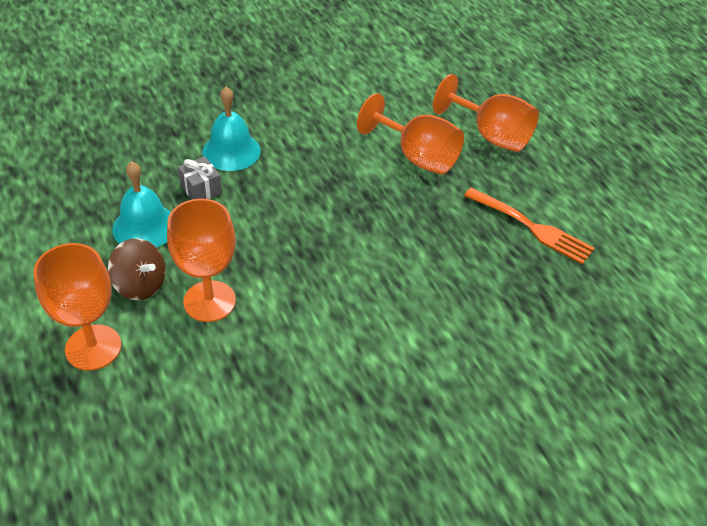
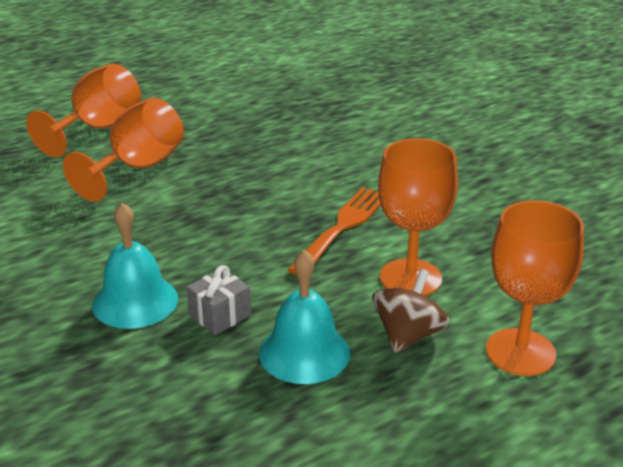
camera: 95 degrees left, 15 degrees down
orange fork [464,188,594,265] -> orange fork moved to [288,187,381,275]

